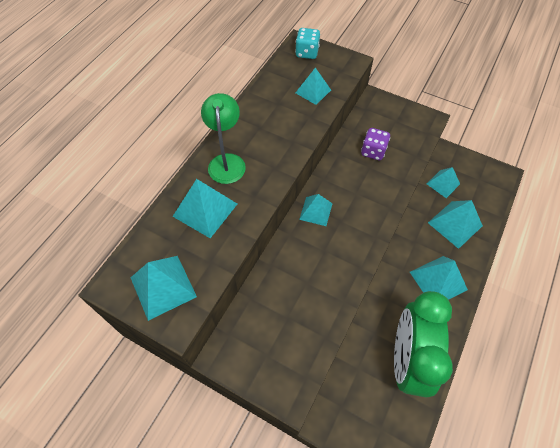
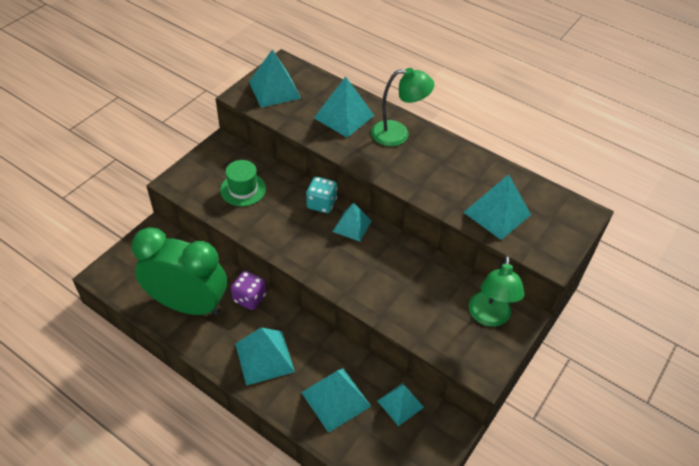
camera: 95 degrees right, 10 degrees down
turquoise dice [295,28,320,59] -> turquoise dice moved to [306,177,337,213]
turquoise pyramid [295,68,331,105] -> turquoise pyramid [463,174,531,240], size x1.52
purple dice [361,128,390,160] -> purple dice moved to [231,271,266,310]
none -> green hat [220,160,266,206]
none -> green lamp [469,256,524,327]

